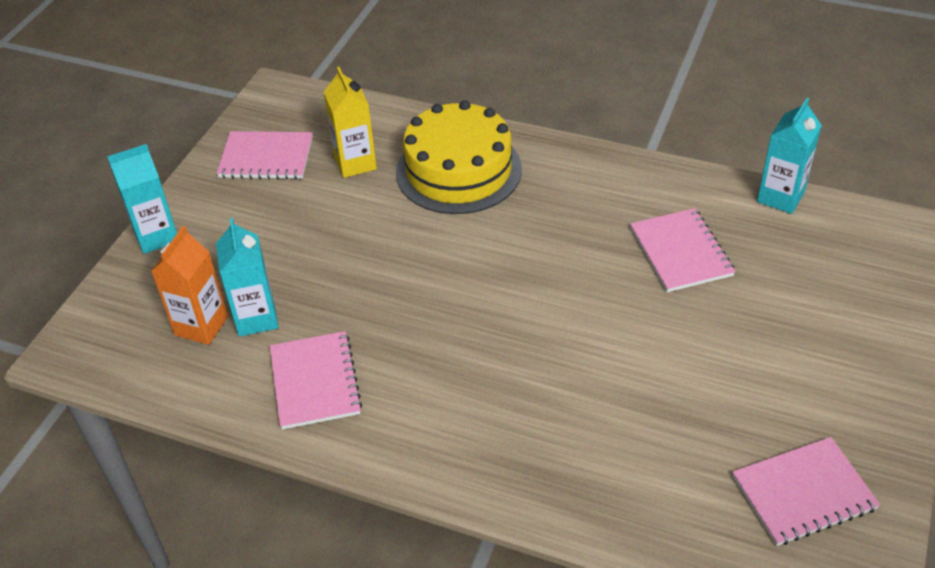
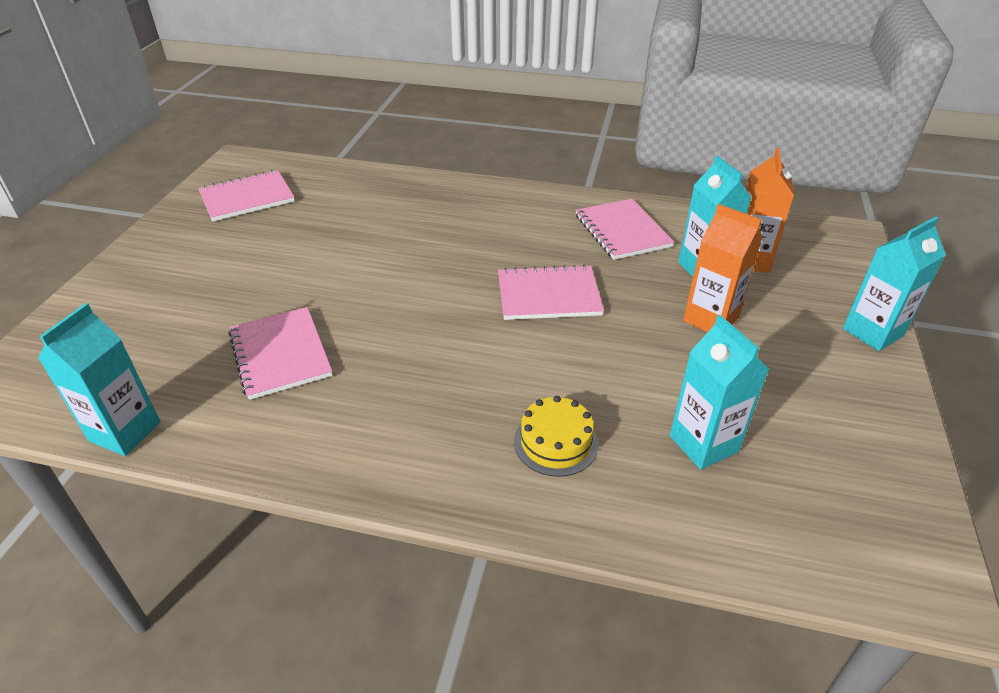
camera: 170 degrees right, 5 degrees down
pink notebook [216,131,313,179] -> pink notebook moved to [498,265,604,320]
yellow carton [324,67,377,178] -> turquoise carton [670,315,769,470]
yellow cake [396,100,522,214] -> yellow cake [514,396,598,477], size x0.48
none -> orange carton [683,204,763,332]

